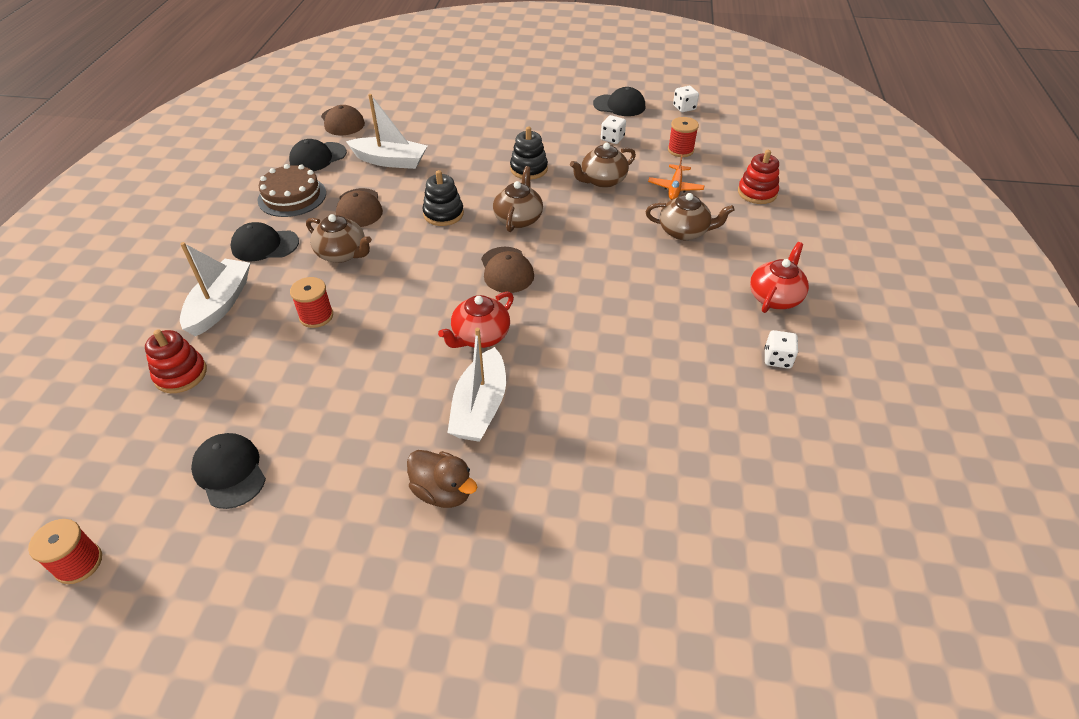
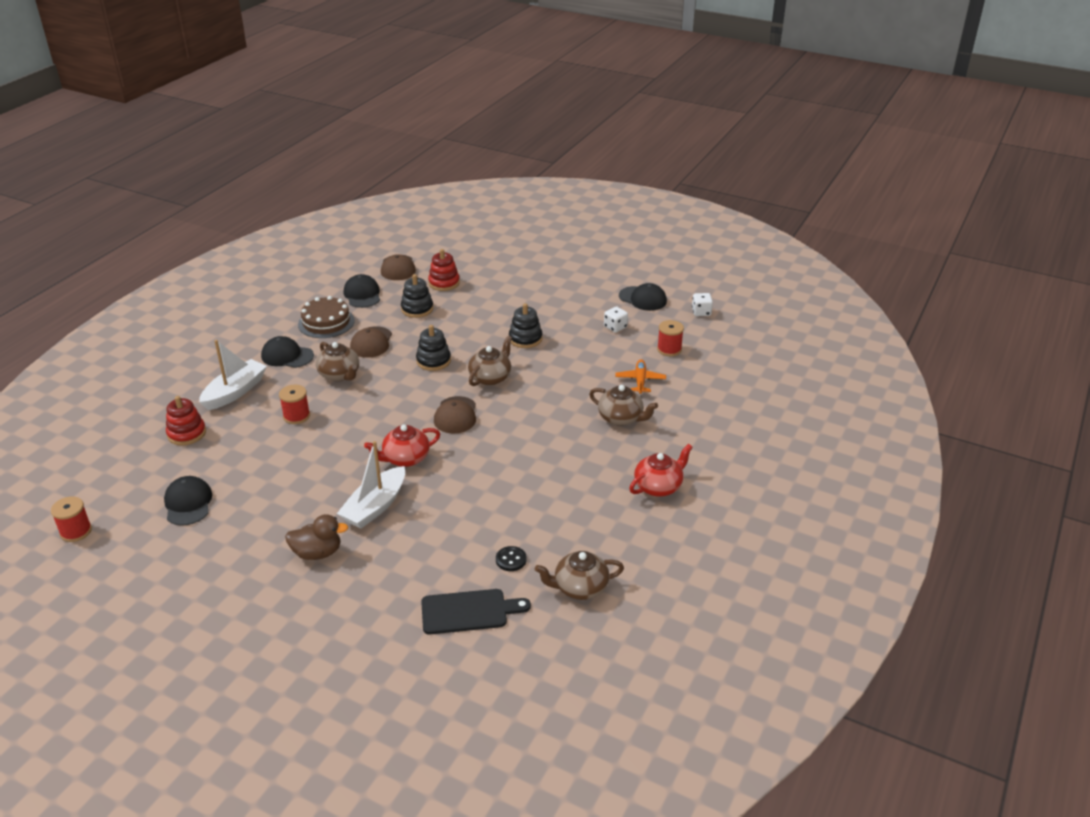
camera: 20 degrees right, 10 degrees down
black cap [289,139,347,171] -> black cap turned 90 degrees clockwise [344,274,380,308]
white boat [346,94,427,169] -> black stacking toy [401,274,433,318]
brown duck [407,450,477,508] -> brown duck turned 60 degrees counterclockwise [285,514,348,560]
brown teapot [570,142,636,188] -> brown teapot moved to [535,551,624,600]
orange plane [648,155,705,200] -> orange plane turned 150 degrees clockwise [615,359,666,394]
red stacking toy [738,150,779,204] -> red stacking toy moved to [428,249,460,291]
white dice [764,330,798,369] -> none
none -> black cutting board [421,589,531,635]
none -> black button [496,546,527,571]

